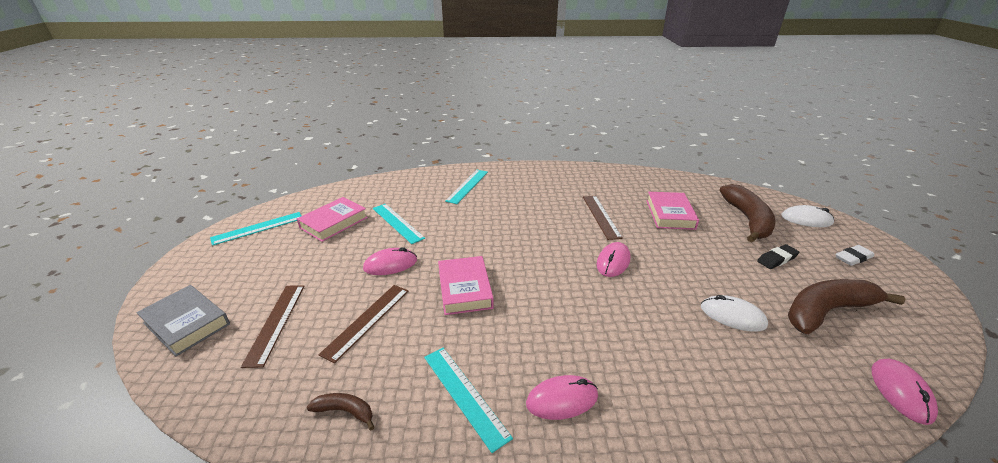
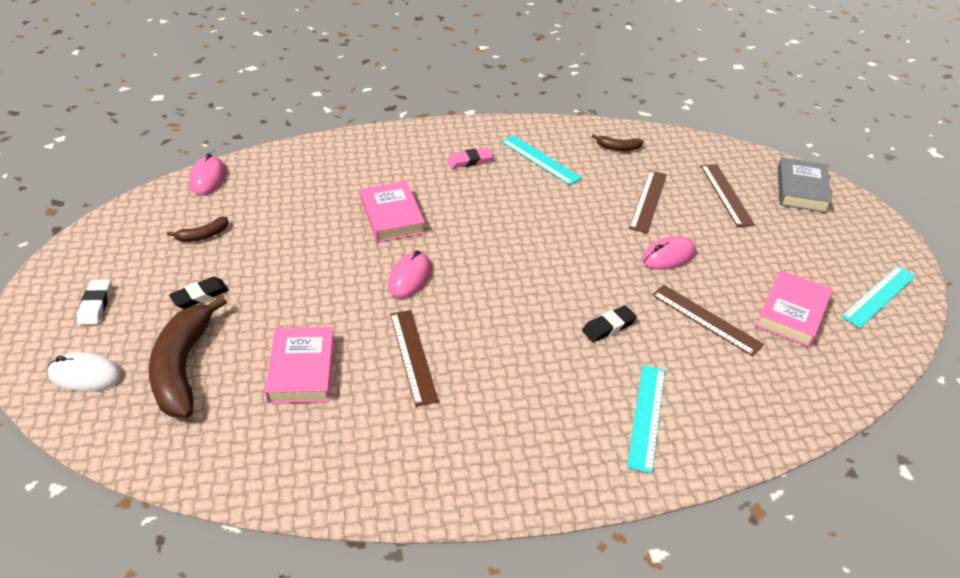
camera: 170 degrees right, 10 degrees up
grey book [136,285,230,356] -> grey book turned 75 degrees clockwise [778,157,832,213]
turquoise ruler [373,204,425,244] -> brown ruler [652,285,764,356]
pink book [438,256,494,315] -> pink book moved to [360,181,425,242]
pink mouse [526,375,598,420] -> pink eraser [447,148,493,169]
white mouse [701,295,768,332] -> none
brown banana [788,279,906,334] -> brown banana [167,217,228,242], size x0.46
white eraser [836,245,874,266] -> white eraser turned 60 degrees counterclockwise [77,279,111,325]
none -> black eraser [582,305,637,342]

